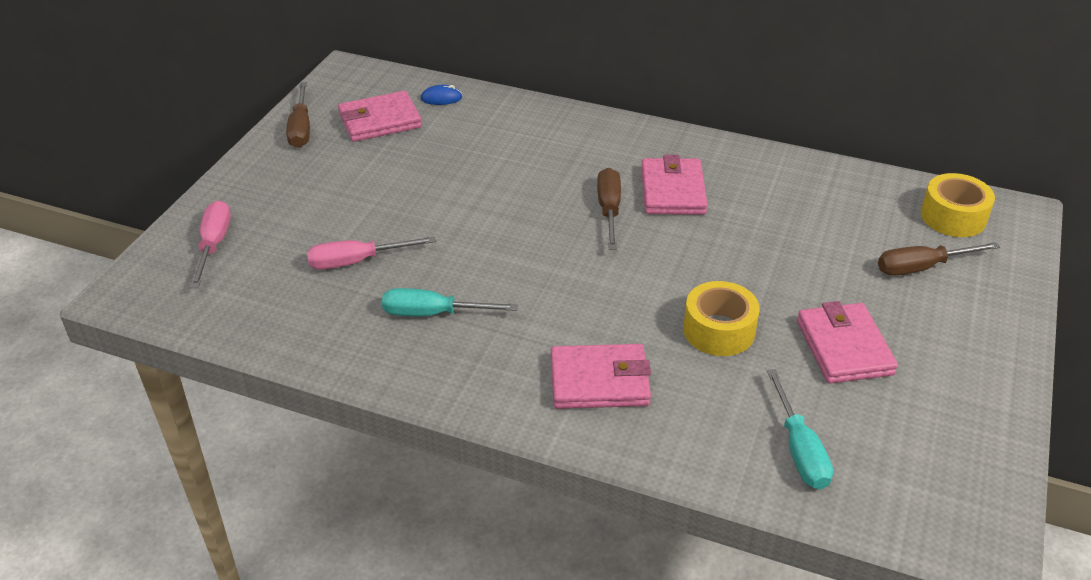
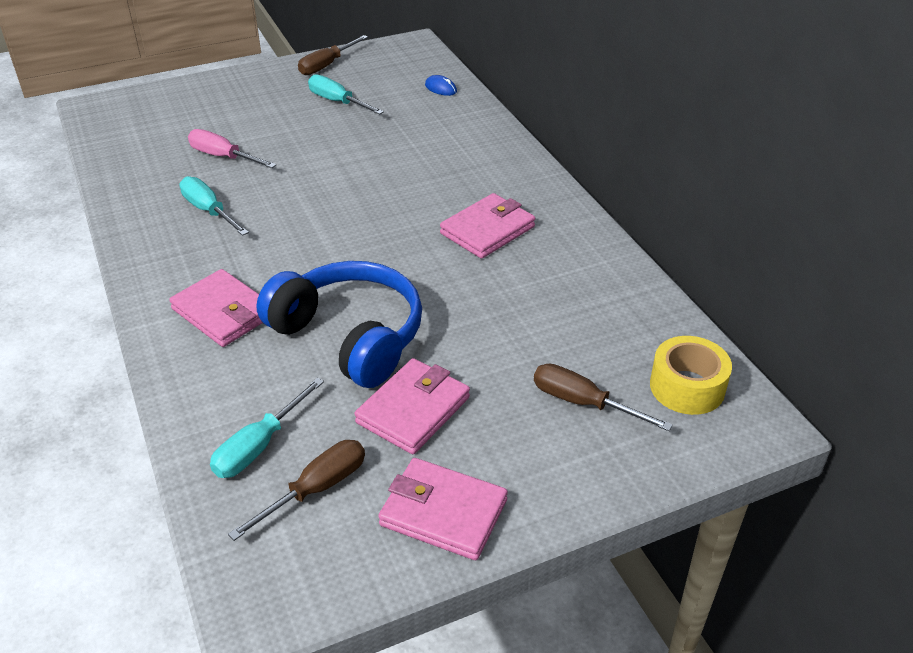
camera: 45 degrees right, 0 degrees up
pink screwdriver [190,201,231,288] -> none
pink wallet [338,91,422,142] -> pink wallet moved to [378,458,508,560]
brown screwdriver [597,168,621,249] -> brown screwdriver moved to [228,440,365,541]
yellow tape [683,281,760,356] -> blue headphones [256,261,422,388]
none -> turquoise screwdriver [308,74,384,114]

